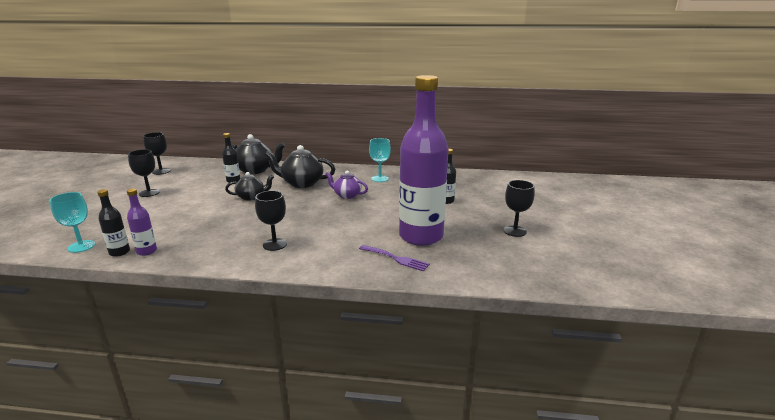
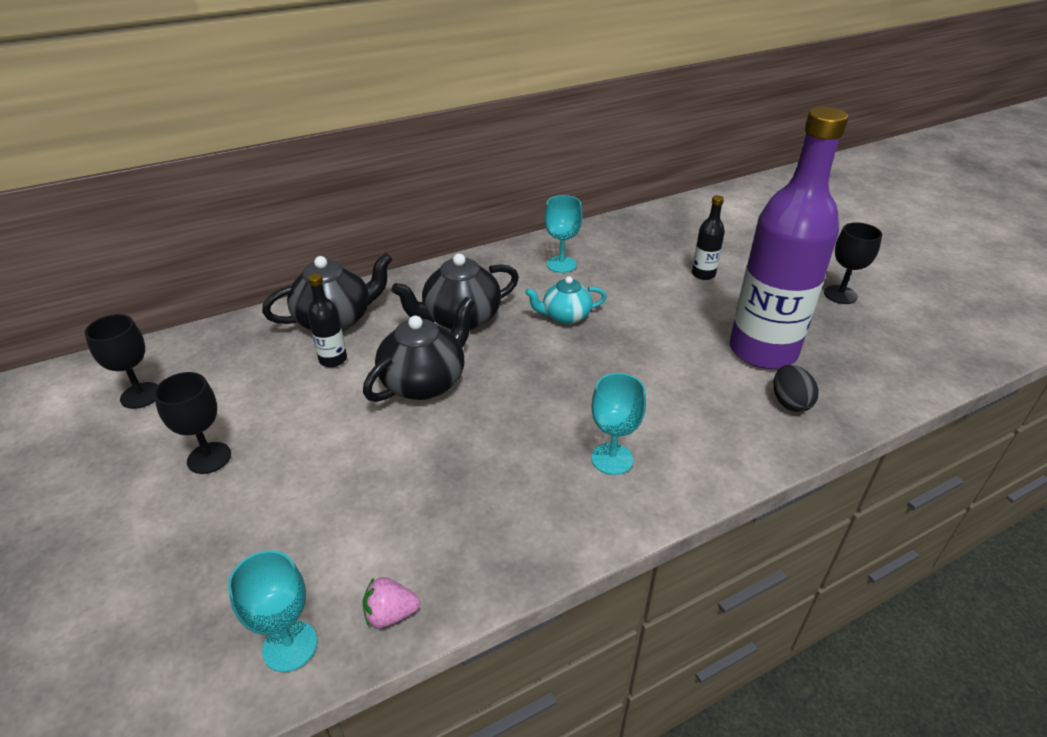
camera: 35 degrees left, 15 degrees up
black bottle [97,189,130,257] -> pink strawberry [363,577,420,628]
purple bottle [127,188,157,256] -> none
black teapot [225,172,274,201] -> black teapot [363,297,475,402], size x1.58
black goblet [255,191,287,251] -> turquoise goblet [591,373,646,475]
purple teapot [326,170,368,199] -> turquoise teapot [525,276,607,324]
purple fork [359,245,430,271] -> black egg [774,365,819,412]

